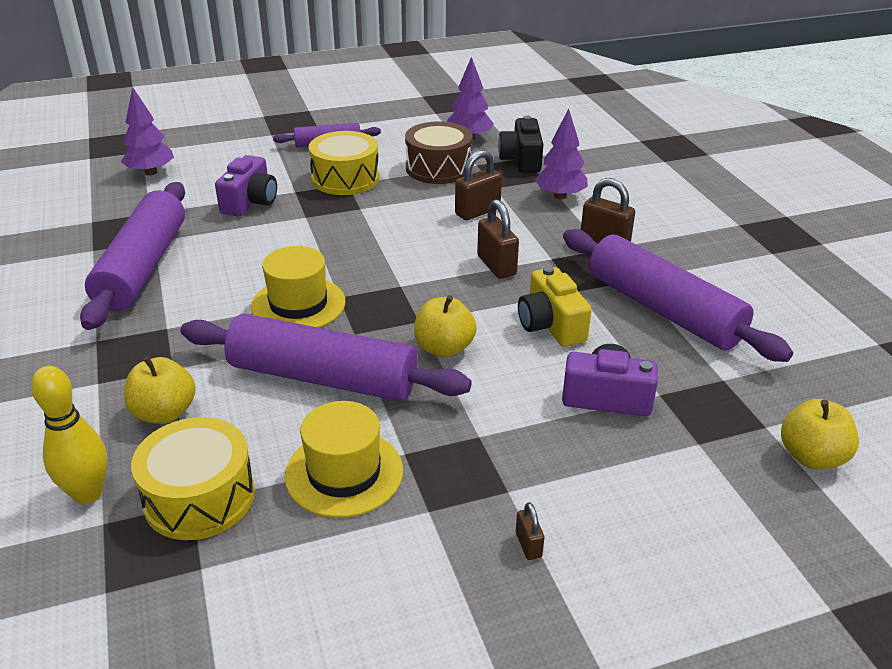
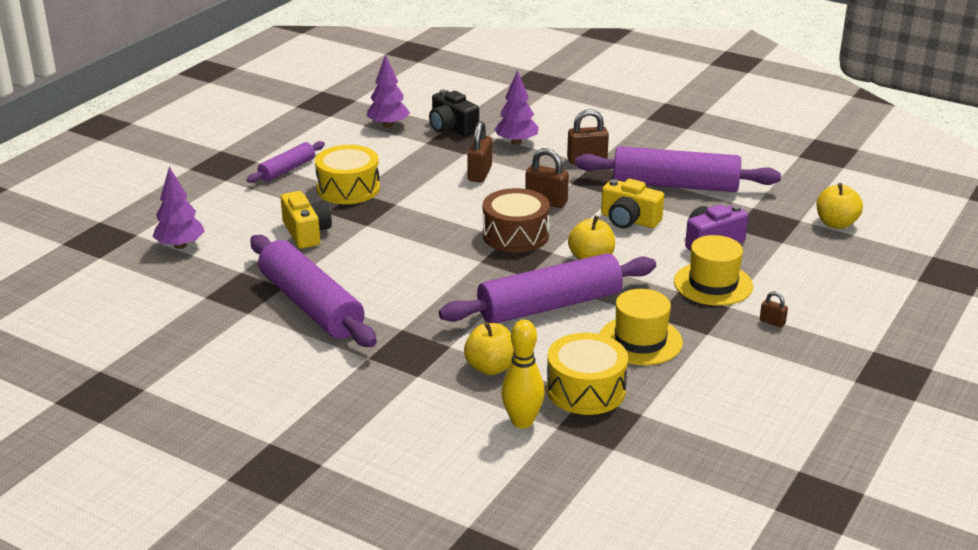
camera: 40 degrees left, 5 degrees down
purple camera [215,155,277,216] -> yellow camera [281,191,332,249]
yellow hat [251,246,345,328] -> yellow hat moved to [674,235,753,306]
brown drum [405,121,473,184] -> brown drum moved to [483,188,550,253]

